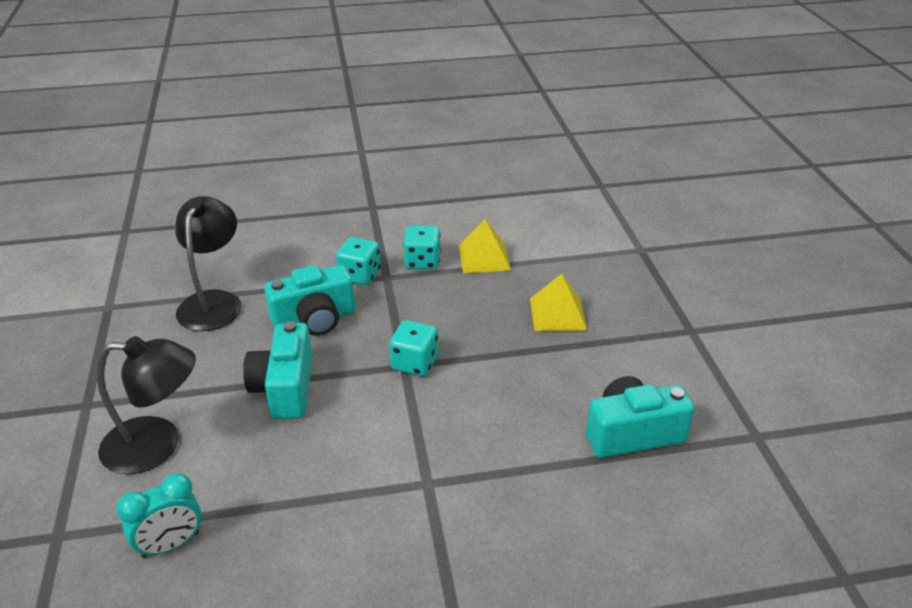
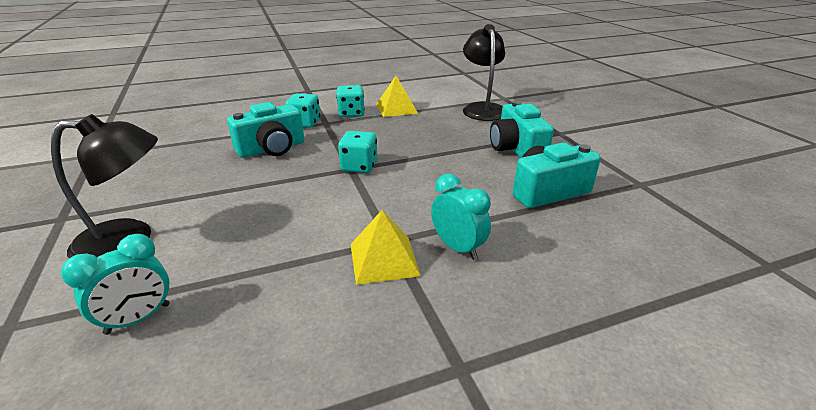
camera: 10 degrees left, 5 degrees down
black lamp [175,196,242,331] -> black lamp moved to [463,24,505,121]
turquoise camera [243,321,312,419] -> turquoise camera moved to [490,101,554,158]
yellow pyramid [530,274,587,331] -> yellow pyramid moved to [351,210,421,285]
none -> turquoise clock [431,174,491,260]

